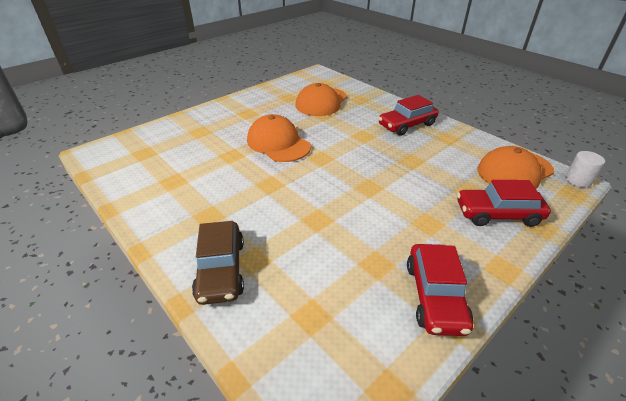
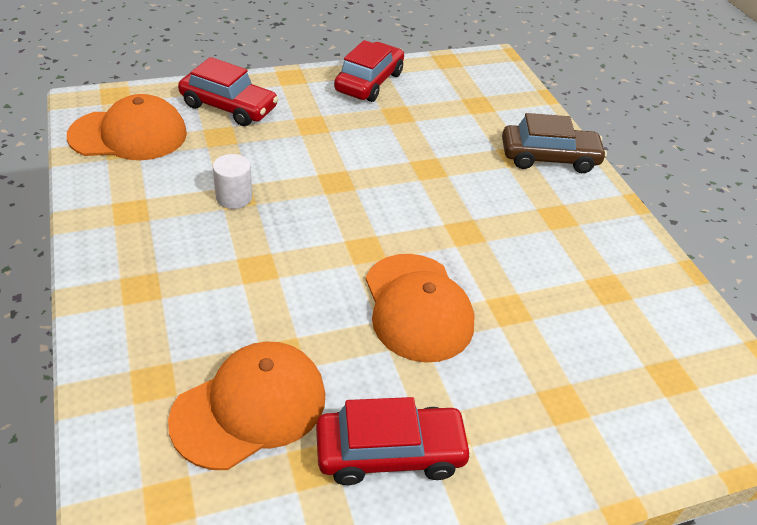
camera: 160 degrees left, 5 degrees up
brown car [192,221,244,305] -> brown car turned 75 degrees clockwise [502,113,607,173]
red car [378,95,439,136] -> red car moved to [316,397,473,485]
white cylinder [565,151,605,188] -> white cylinder moved to [213,154,252,209]

